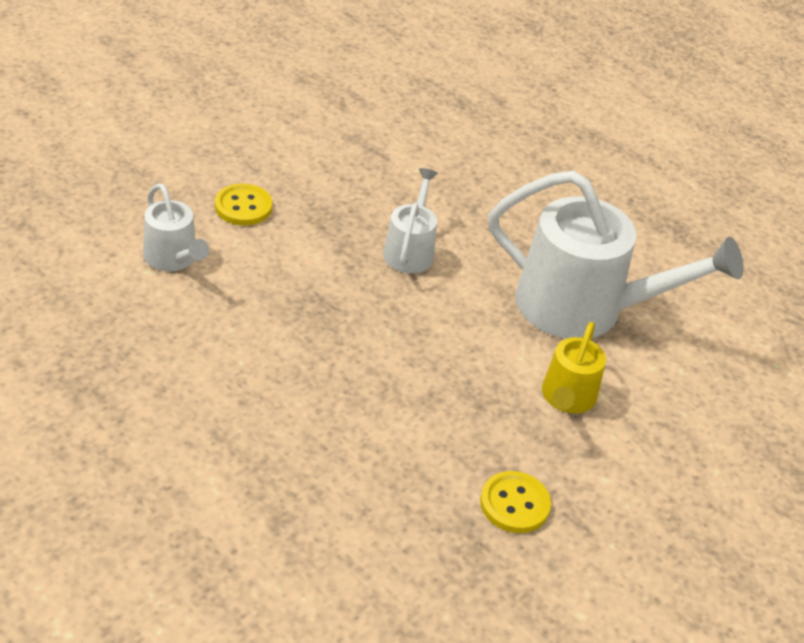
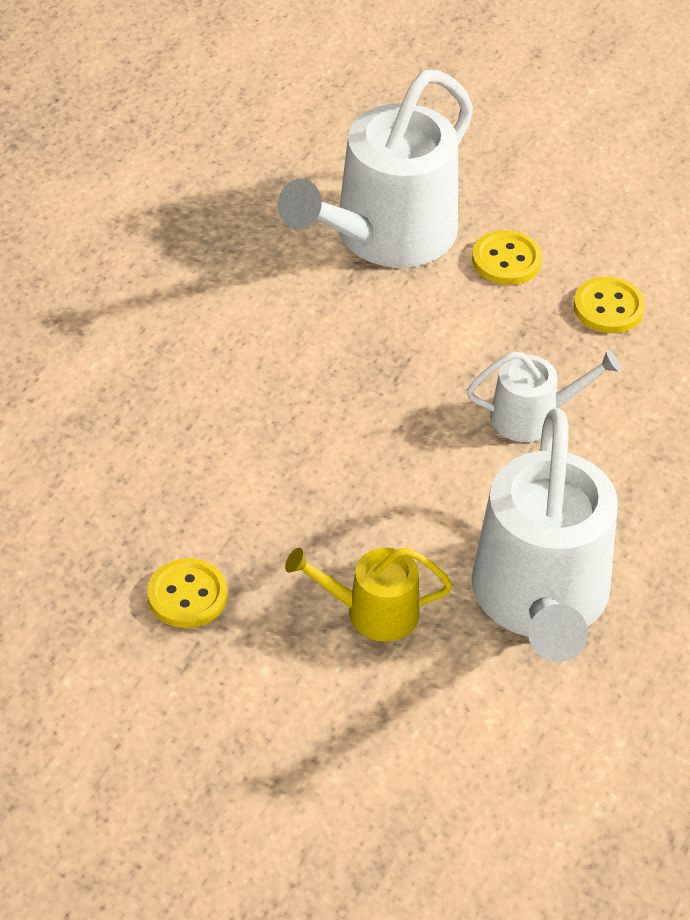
camera: 75 degrees right, 5 degrees up
white watering can [143,183,209,271] -> white watering can [278,70,473,268], size x2.00
none -> yellow button [574,277,645,333]

